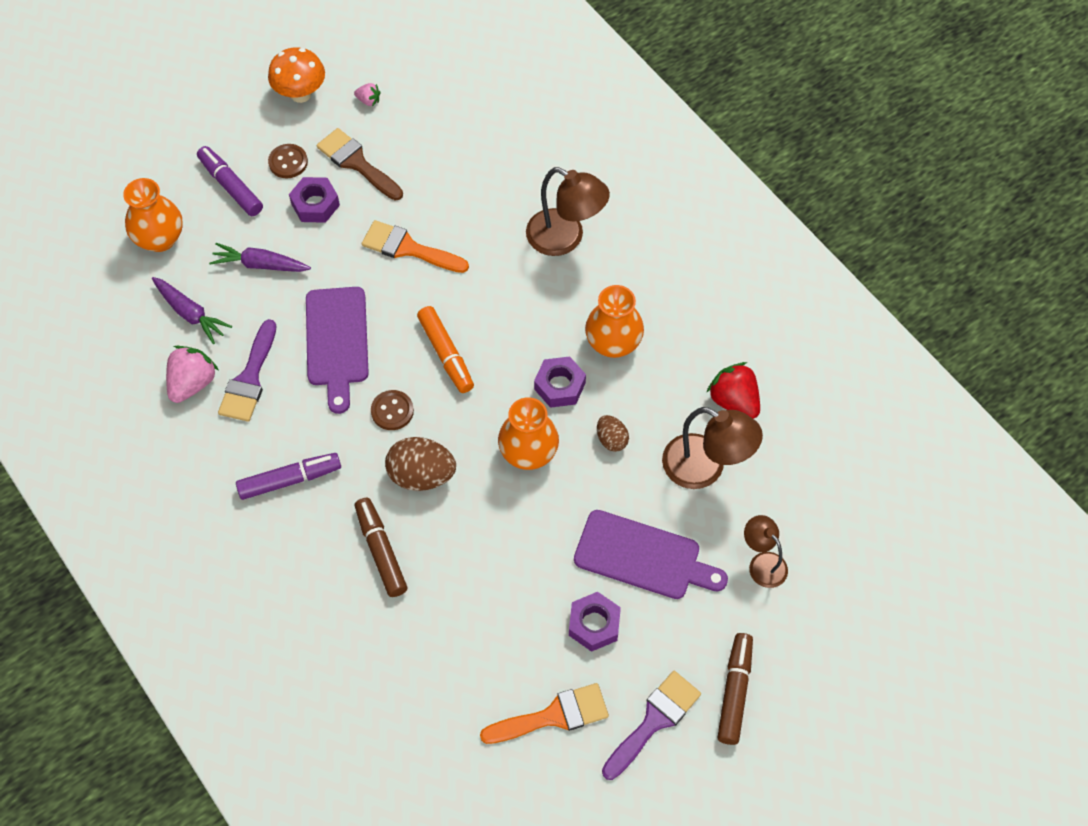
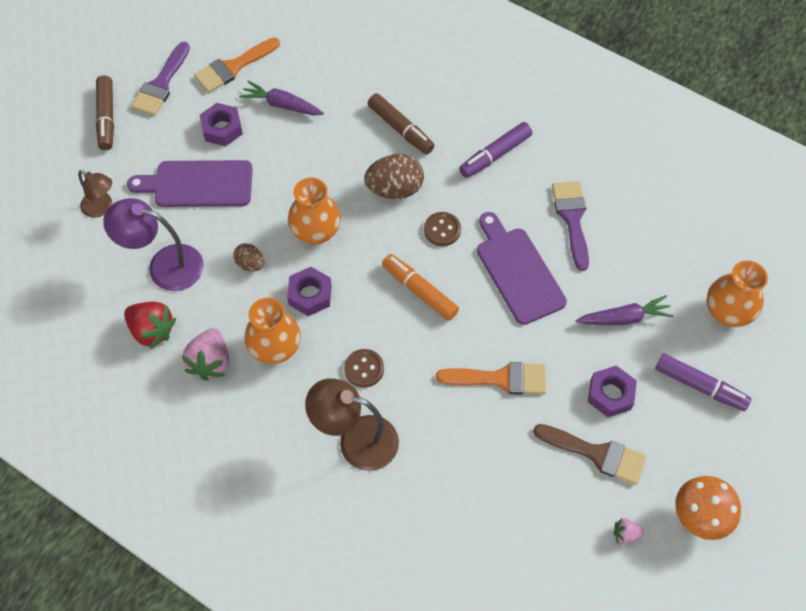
camera: 160 degrees right, 0 degrees up
purple carrot [152,277,232,344] -> purple carrot moved to [239,81,324,115]
pink strawberry [166,346,218,403] -> pink strawberry moved to [182,328,229,381]
brown button [268,144,308,178] -> brown button moved to [344,349,384,387]
brown lamp [662,407,763,489] -> purple lamp [103,198,204,291]

